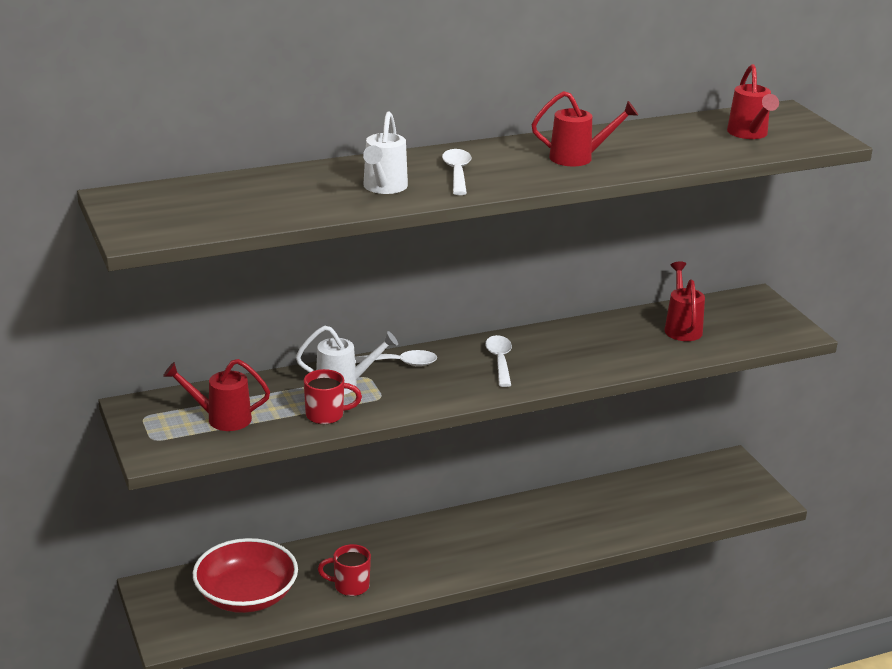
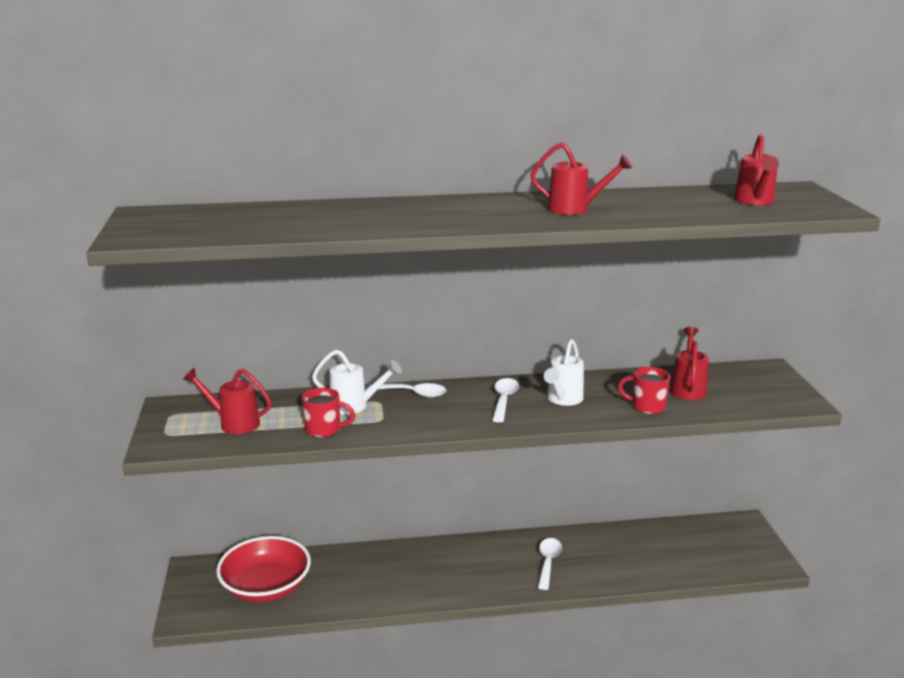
camera: 15 degrees right, 5 degrees down
red mug [318,544,371,596] -> red mug moved to [617,367,670,414]
white watering can [363,111,408,194] -> white watering can moved to [544,339,584,406]
white spoon [442,149,472,195] -> white spoon moved to [538,538,562,590]

